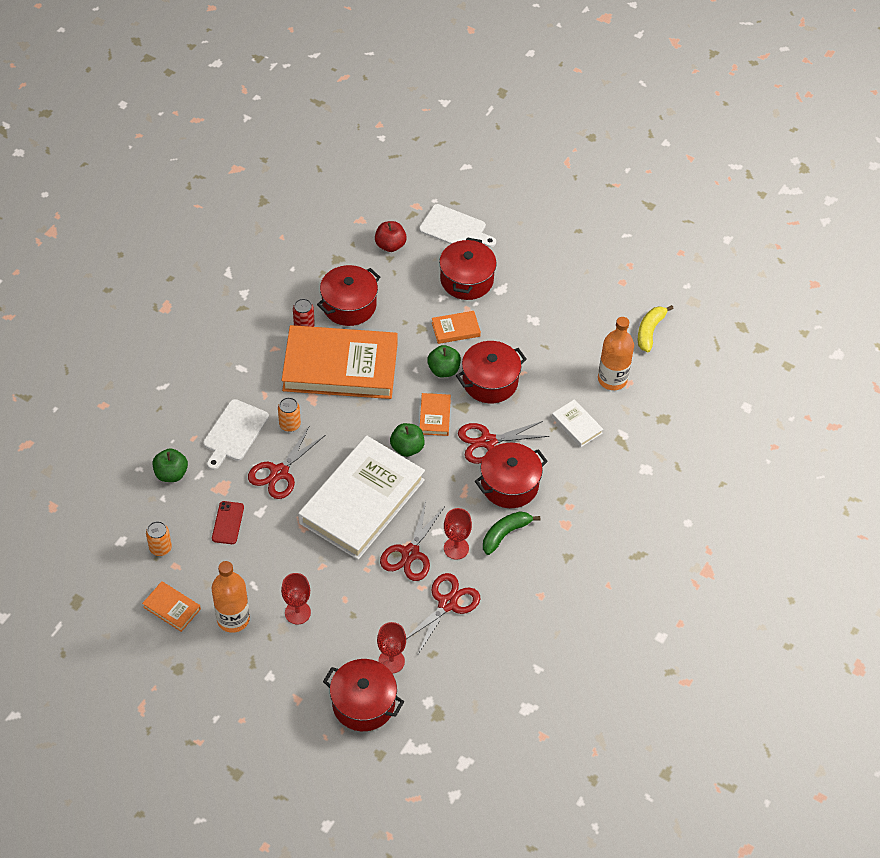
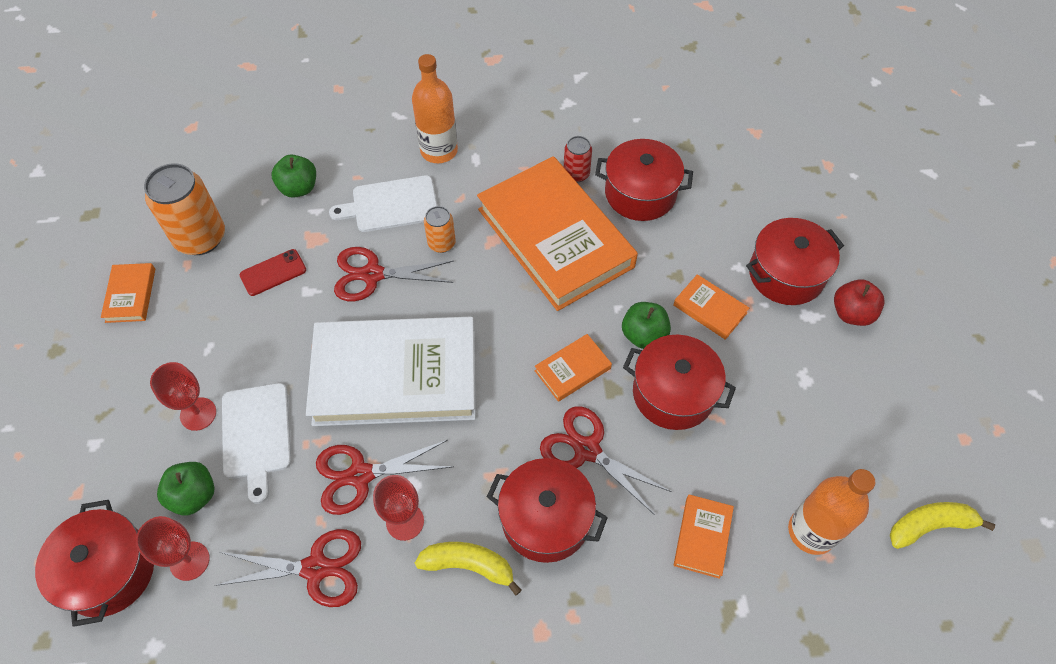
camera: 55 degrees right, 5 degrees up
orange can [146,521,172,556] -> orange can [144,163,225,255], size x1.91
orange bottle [212,561,250,633] -> orange bottle moved to [412,54,458,163]
red apple [375,221,407,252] -> red apple moved to [834,279,885,326]
green apple [390,423,425,457] -> green apple moved to [157,462,215,516]
white cutting board [419,204,496,247] -> white cutting board moved to [222,383,291,504]
green banana [483,511,540,555] -> yellow banana [415,542,522,596]
white book [552,399,603,447] -> orange book [674,494,734,579]

